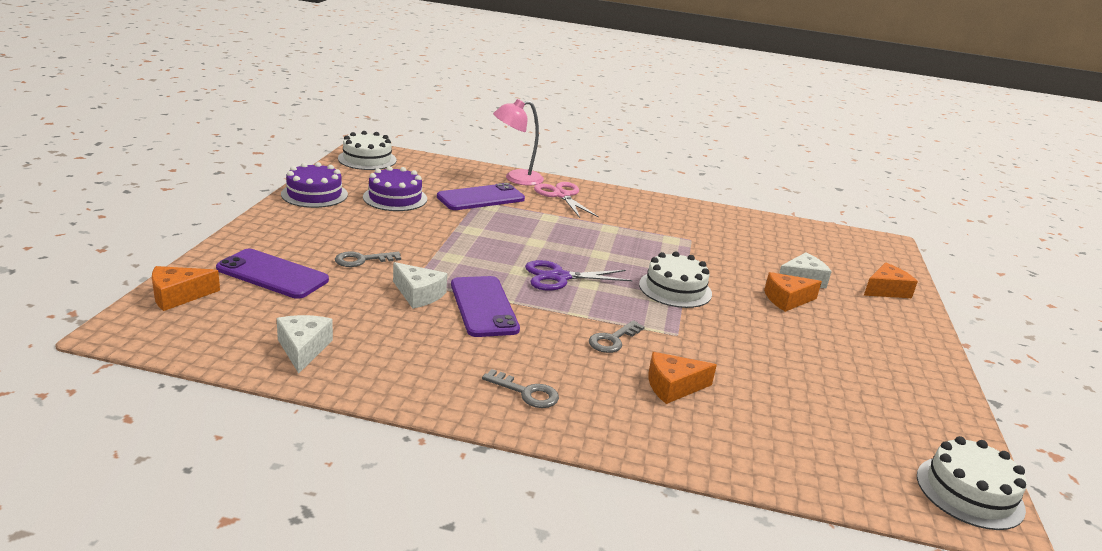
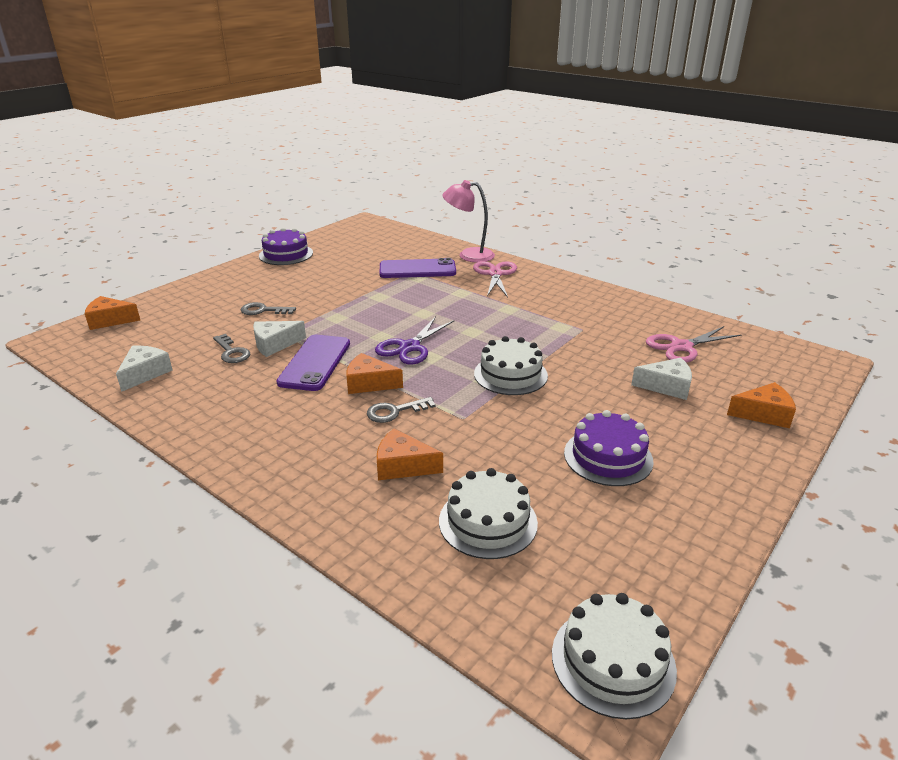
camera: 30 degrees right, 5 degrees up
purple phone [216,249,329,299] -> none
white cake [338,131,397,170] -> white cake moved to [439,468,538,559]
purple cake [363,166,427,211] -> purple cake moved to [564,410,654,486]
white cheese [393,262,447,309] -> white cheese turned 90 degrees clockwise [253,321,306,357]
grey key [482,369,559,408] -> grey key moved to [213,334,250,363]
purple scissors [525,260,633,291] -> purple scissors turned 75 degrees counterclockwise [375,316,455,365]
orange cheese [764,272,822,312] -> orange cheese moved to [346,353,403,394]
none -> pink scissors [646,326,741,363]

